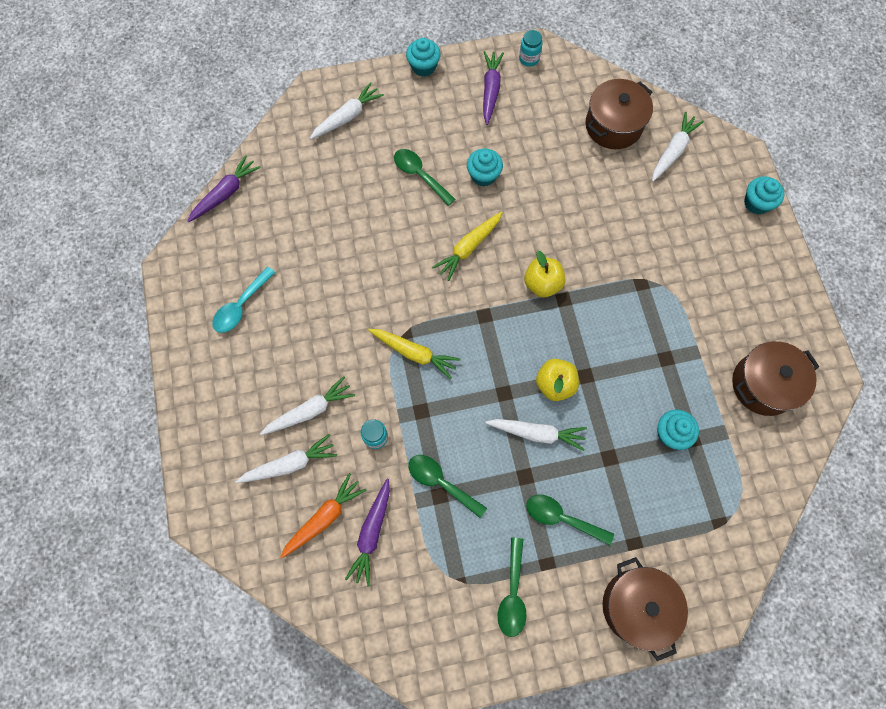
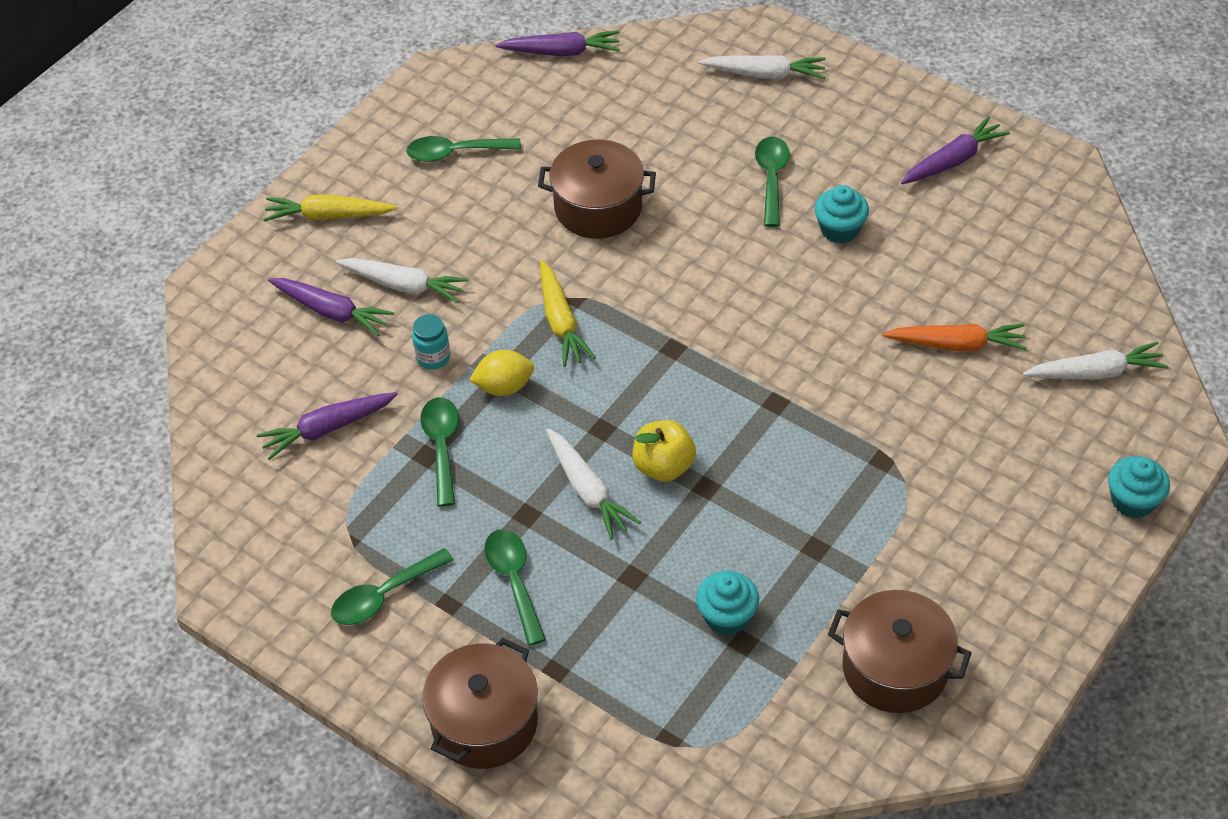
camera: 50 degrees right, 20 degrees down
turquoise spoon [212,267,275,333] -> green spoon [406,136,521,162]
white carrot [235,434,337,483] -> purple carrot [268,278,394,336]
orange carrot [280,473,366,558] -> orange carrot moved to [883,324,1027,351]
turquoise cupcake [406,38,441,77] -> none
yellow carrot [432,211,503,281] -> yellow carrot moved to [263,195,398,221]
turquoise jar [519,30,543,67] -> none
yellow apple [524,251,566,298] -> none
brown pot [585,79,653,149] -> brown pot moved to [538,139,656,239]
none -> yellow lemon [469,350,534,396]

